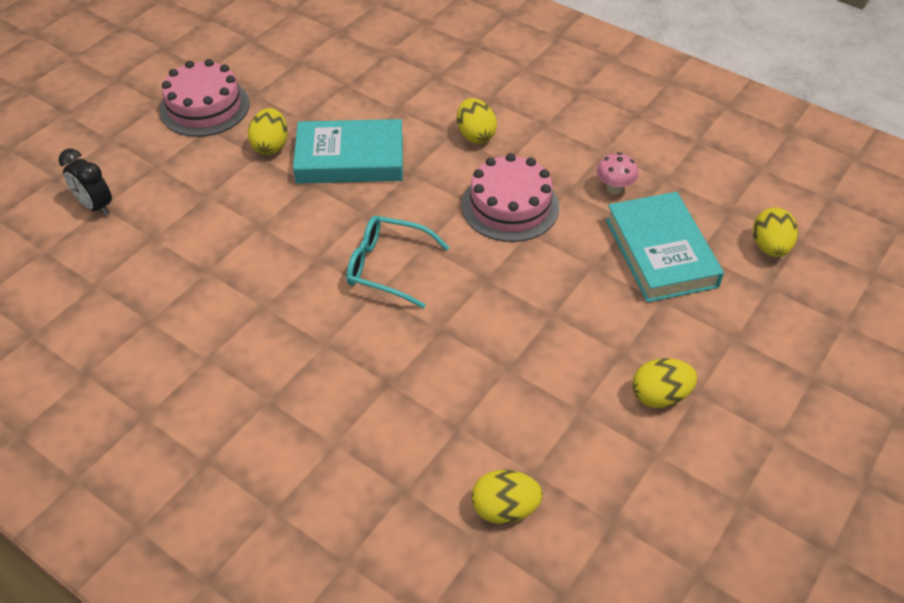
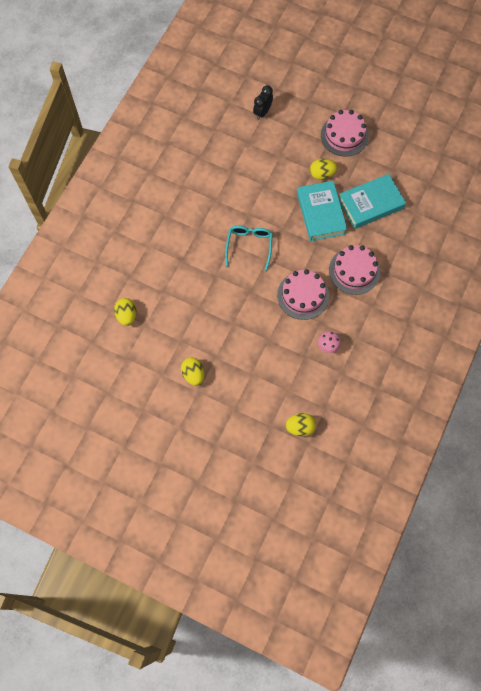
camera: 80 degrees right, 20 degrees up
yellow egg [457,98,497,144] -> pink cake [329,245,380,295]
turquoise book [606,192,724,302] -> turquoise book moved to [339,174,406,229]

